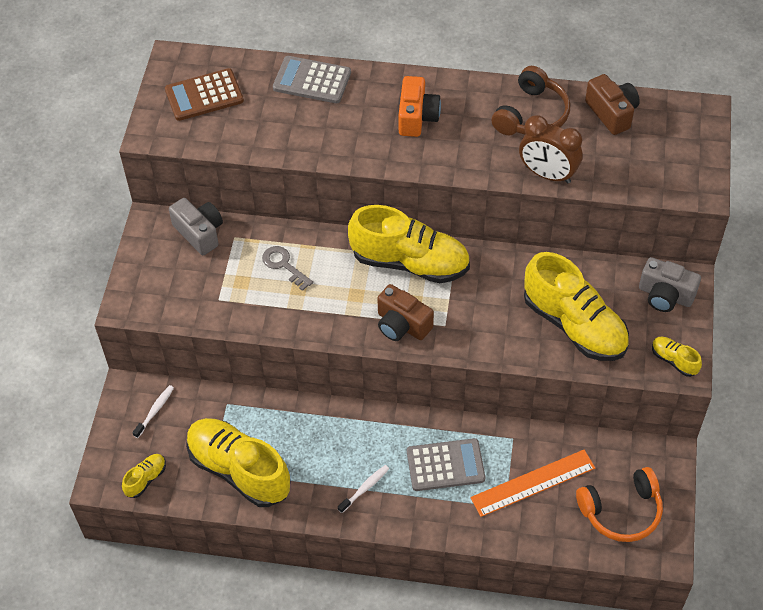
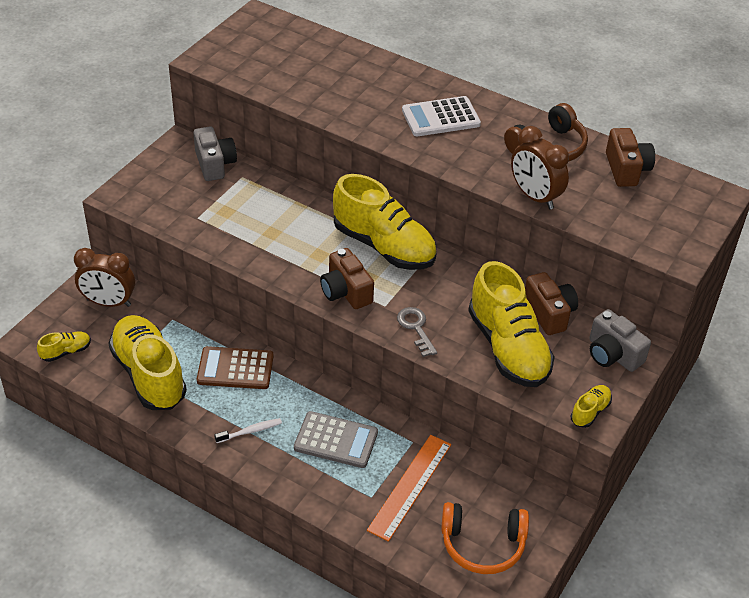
camera: 20 degrees right, 10 degrees down
white toothbrush [133,385,174,438] -> brown clock [74,248,135,307]
brown calculator [165,68,244,121] -> brown calculator moved to [197,346,274,389]
grey key [262,246,313,291] -> grey key moved to [397,307,437,357]
grey calculator [273,56,351,103] -> none
orange camera [398,76,441,137] -> white calculator [402,96,481,136]
orange ruler [470,450,595,517] -> orange ruler turned 60 degrees counterclockwise [367,435,451,542]
yellow shoe [652,336,702,377] -> yellow shoe turned 60 degrees clockwise [570,385,612,428]
none -> brown camera [525,272,578,335]

